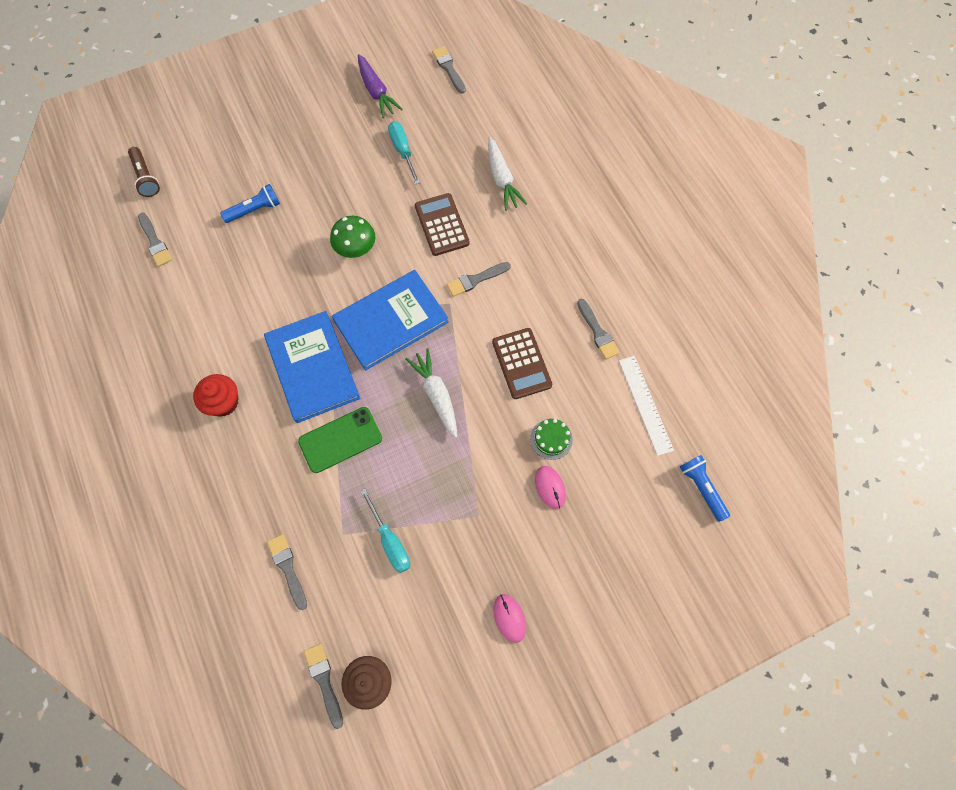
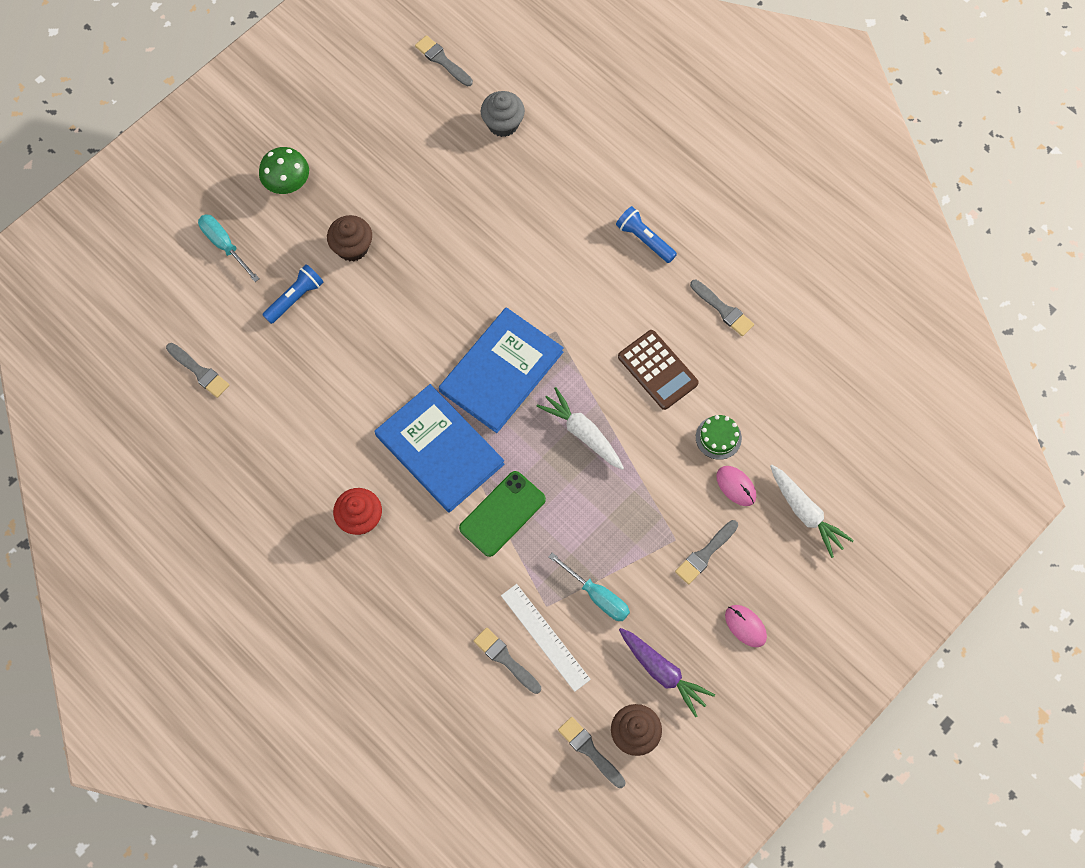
camera: 20 degrees left, 0 degrees up
brown flashlight [128,147,160,197] -> none
green mushroom [330,216,375,258] -> green mushroom moved to [259,147,309,194]
purple carrot [358,54,403,118] -> purple carrot moved to [619,628,715,718]
turquoise screwdriver [388,122,420,184] -> turquoise screwdriver moved to [198,214,260,282]
brown calculator [415,193,470,256] -> none
grey brush [446,262,511,297] -> grey brush moved to [675,520,738,584]
white carrot [488,137,527,211] -> white carrot moved to [770,465,854,558]
white ruler [619,356,674,456] -> white ruler moved to [501,584,591,692]
blue flashlight [679,455,730,522] -> blue flashlight moved to [616,206,677,263]
none -> brown cupcake [327,215,372,262]
none -> grey cupcake [481,91,525,137]

